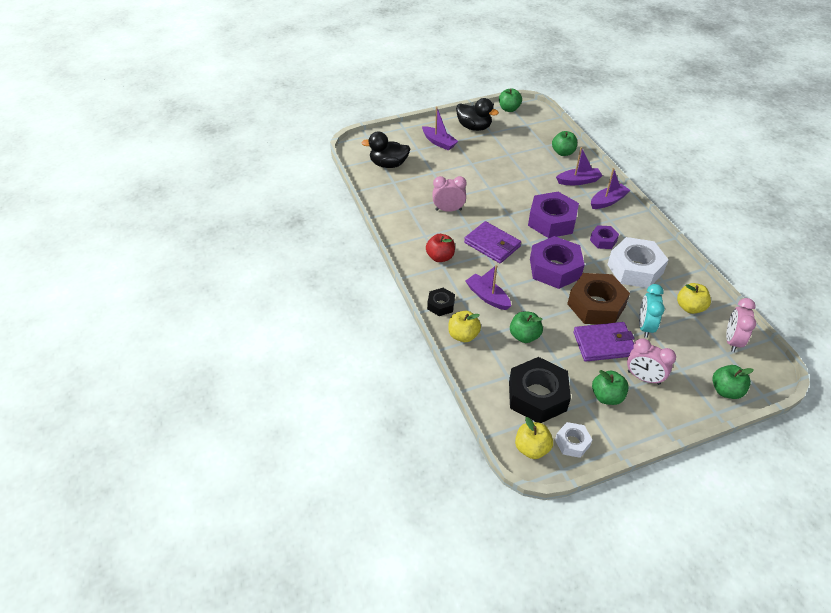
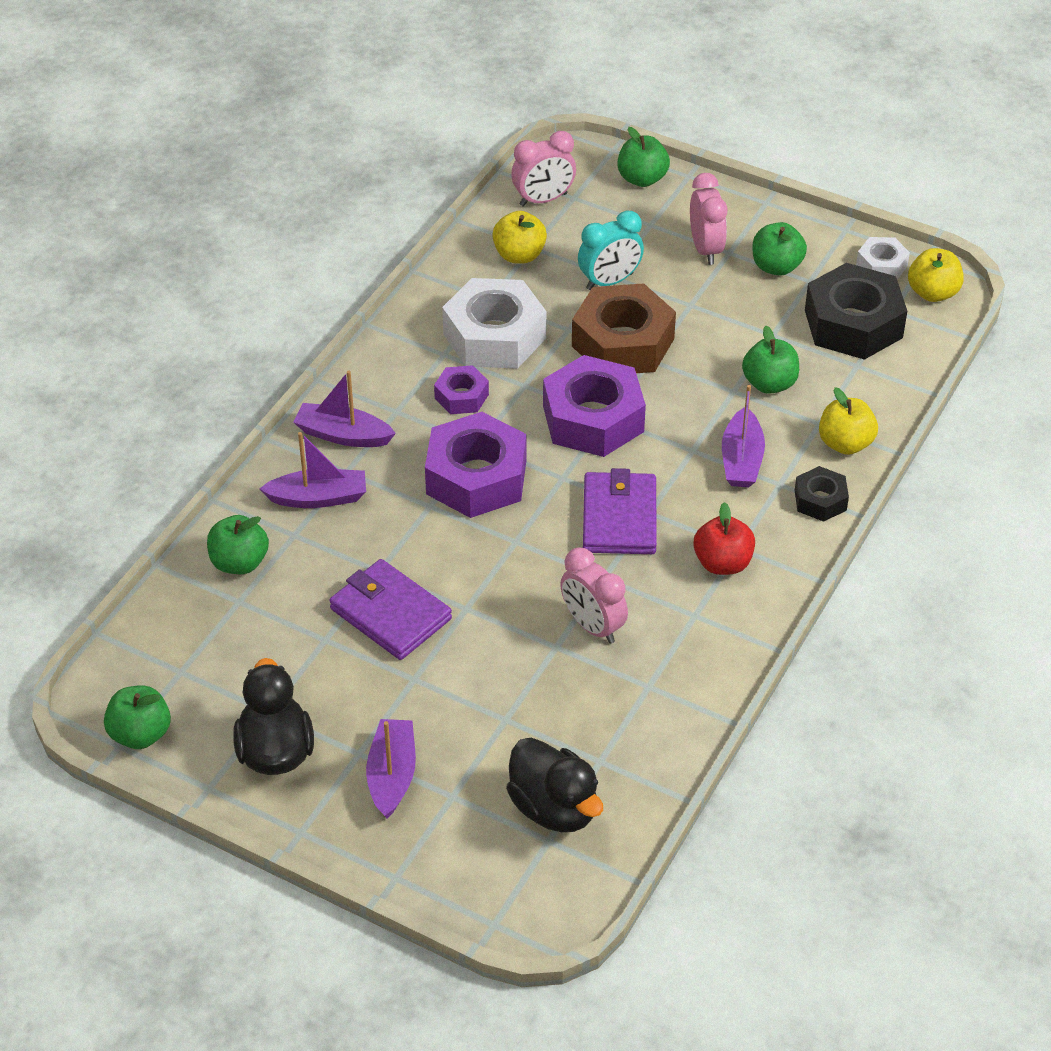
camera: 130 degrees left, 0 degrees up
purple boat [556,147,602,185] -> purple boat turned 135 degrees clockwise [259,432,366,508]
purple wallet [573,322,634,362] -> purple wallet moved to [329,559,452,660]

